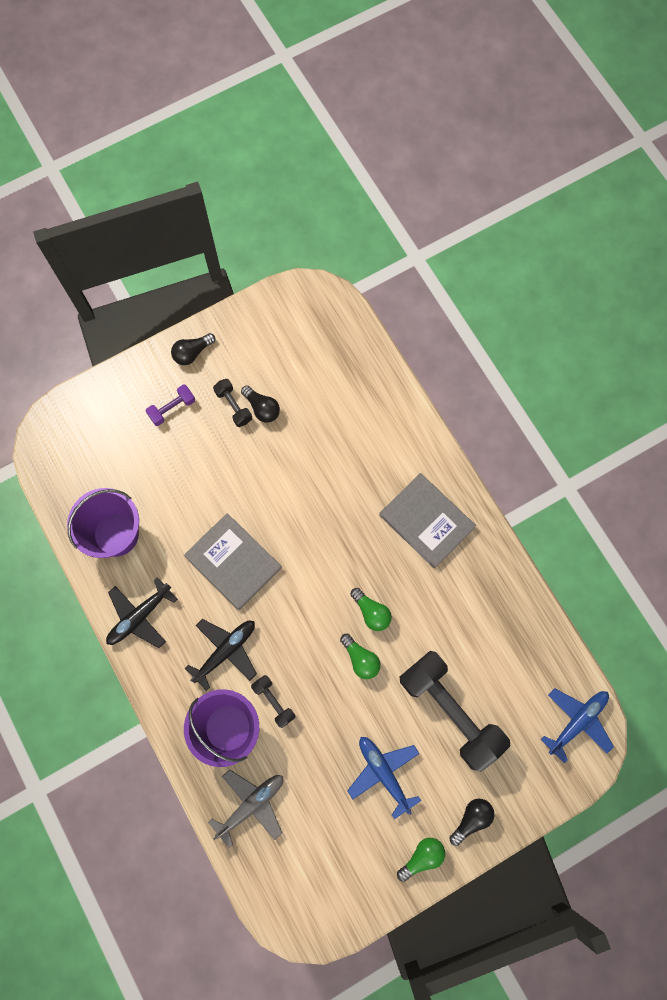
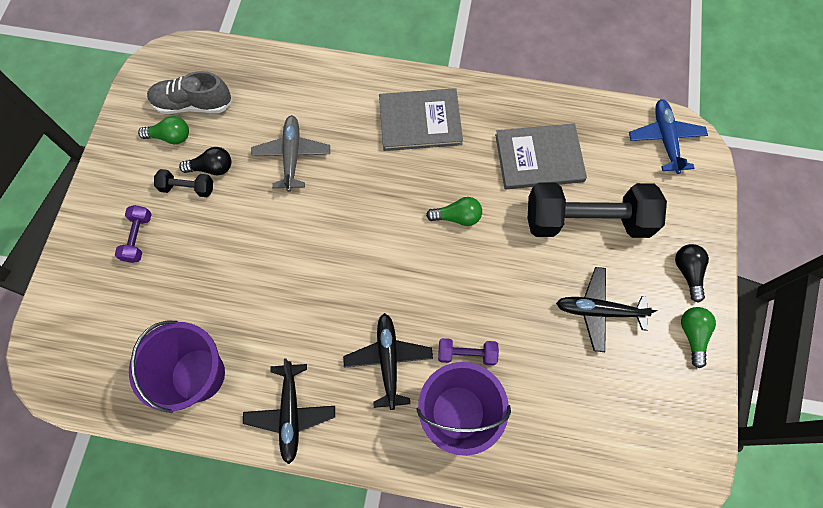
camera: 50 degrees left, 5 degrees down
black light bulb [171,333,216,365] -> none
grey book [184,513,282,610] -> grey book moved to [495,123,587,189]
grey plane [208,769,283,848] -> grey plane moved to [251,115,330,192]
black dumbbell [251,675,296,728] -> purple dumbbell [438,338,499,366]
green light bulb [340,634,381,679] -> green light bulb moved to [138,116,189,144]
blue plane [347,737,421,820] -> black plane [556,267,658,352]
none -> grey shoe [147,71,232,114]

